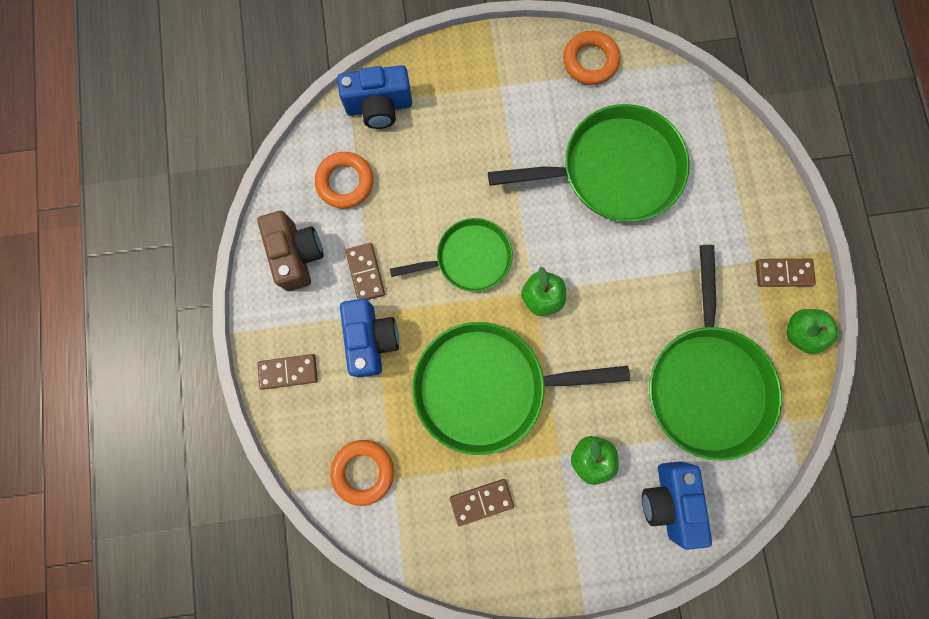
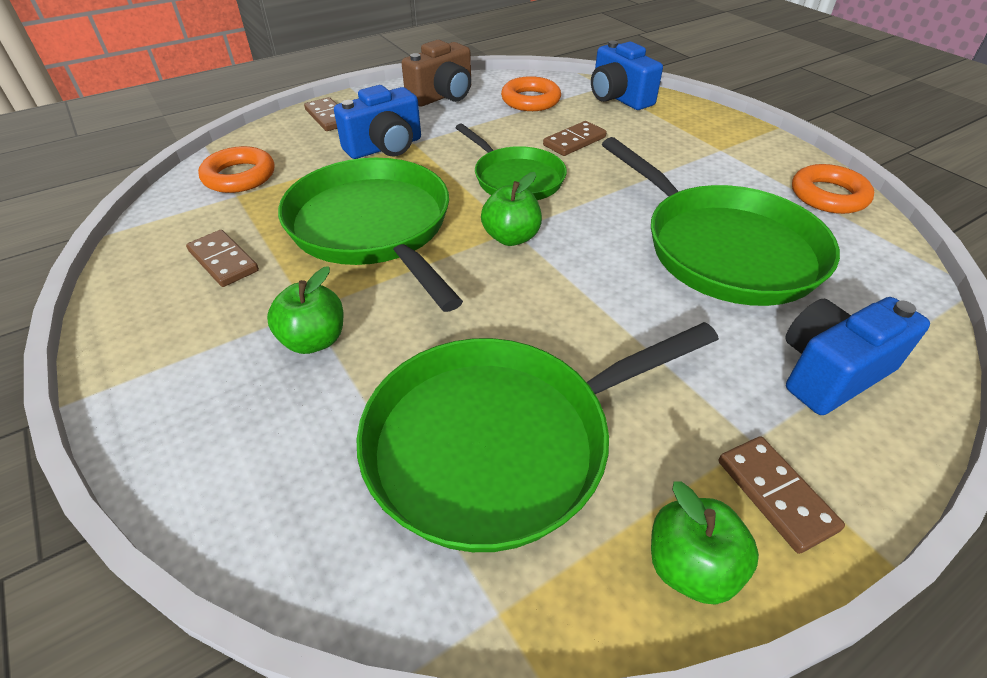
camera: 65 degrees right, 35 degrees down
brown domino [345,243,385,300] -> brown domino moved to [543,121,607,156]
blue camera [642,461,712,550] -> blue camera moved to [785,297,930,415]

